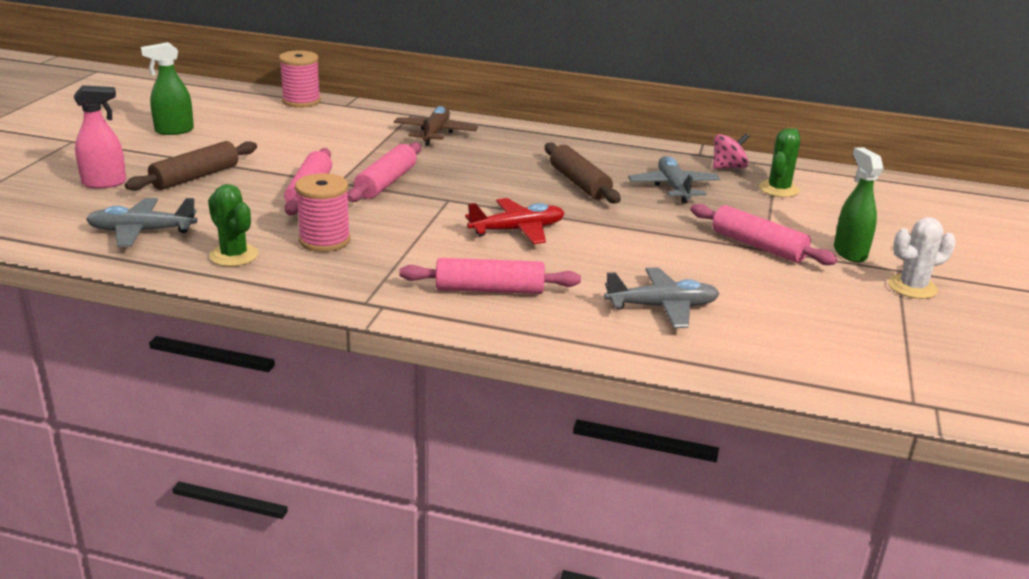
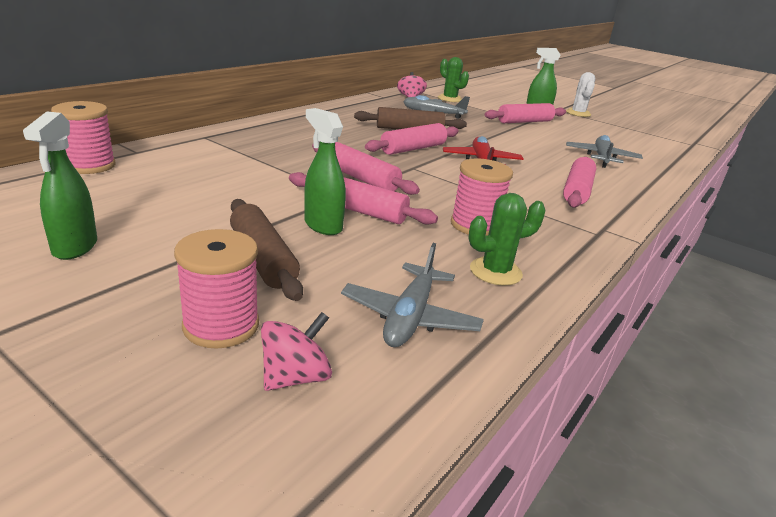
camera: 70 degrees left, 0 degrees up
pink spray bottle [74,85,126,189] -> pink spool [174,229,259,349]
brown plane [394,106,478,146] -> none
none -> pink spinning top [261,312,332,391]
none -> green spray bottle [304,108,346,235]
none -> pink rolling pin [365,123,458,155]

